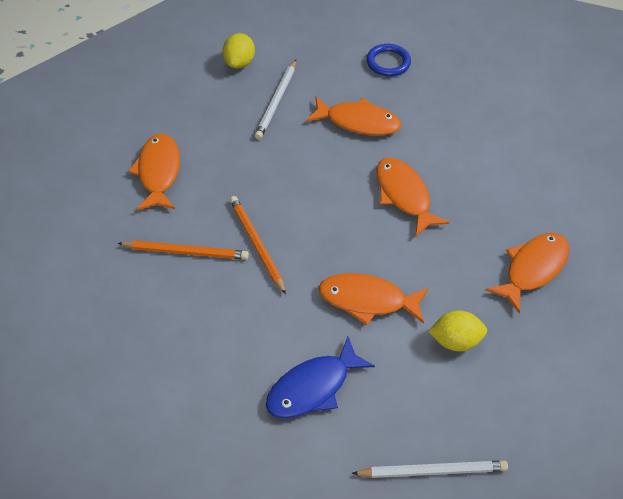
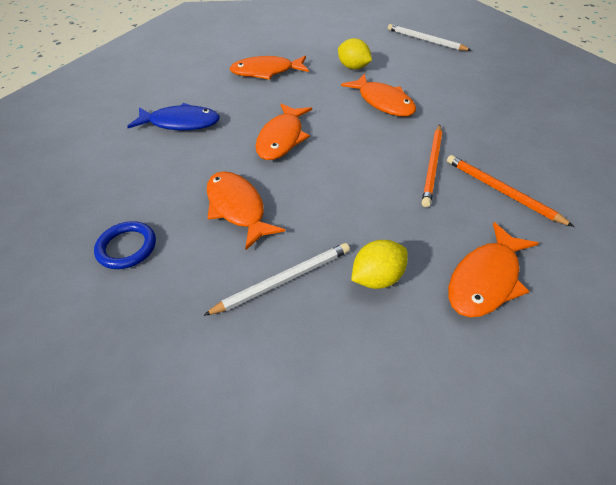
camera: 135 degrees left, 5 degrees down
yellow lemon [222,33,255,69] -> yellow lemon moved to [351,240,408,289]
blue fish [266,337,375,418] -> blue fish moved to [127,103,220,130]

